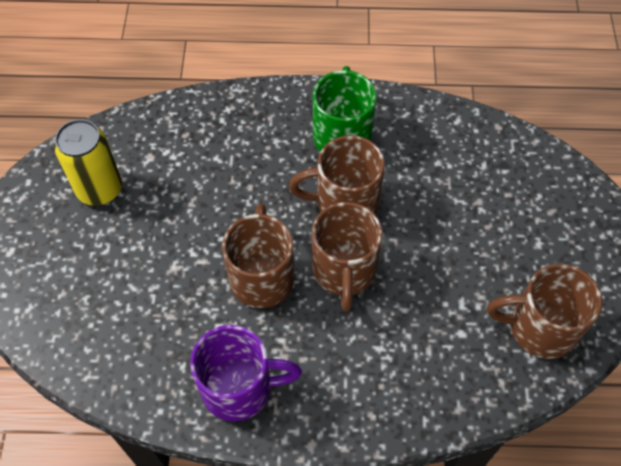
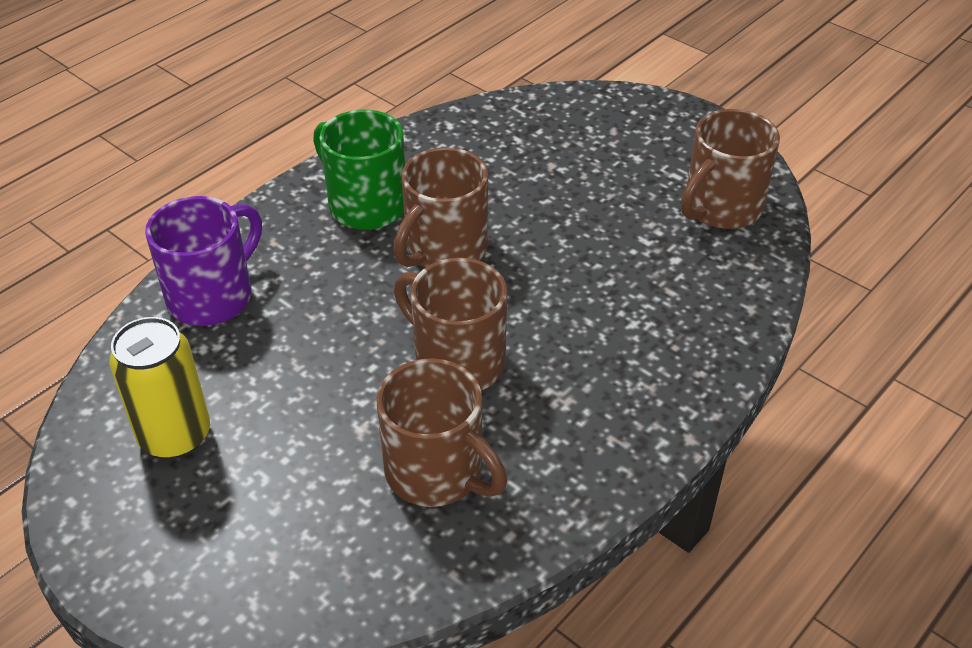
camera: 50 degrees left, 15 degrees down
purple mug [190,325,302,421] -> purple mug moved to [145,196,262,326]
brown mug [312,202,383,311] -> brown mug moved to [377,358,507,507]

